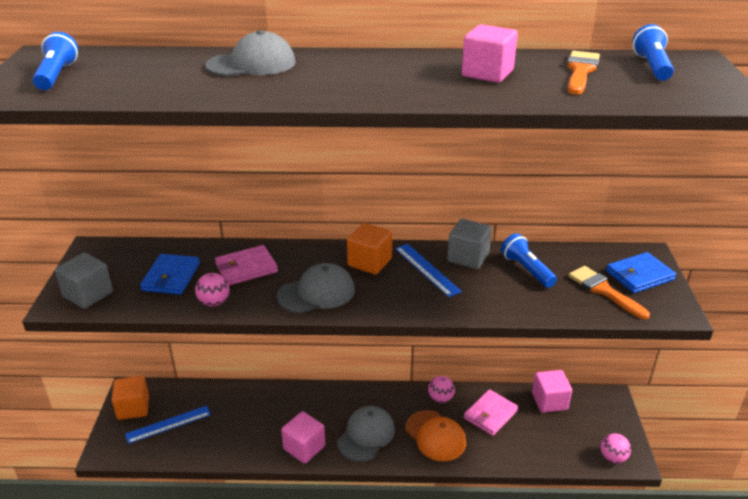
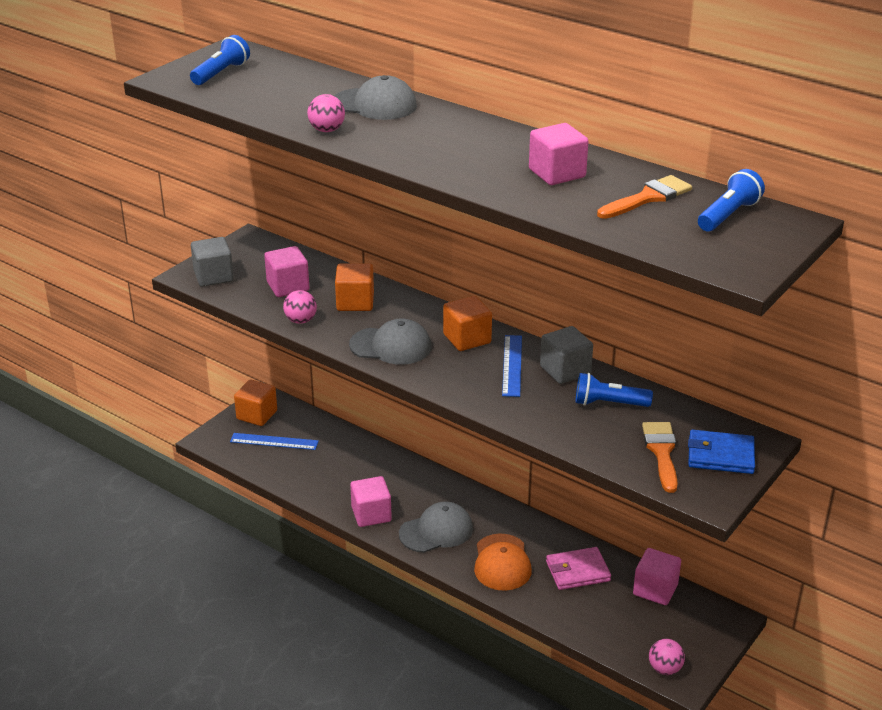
camera: 35 degrees right, 0 degrees up
blue wallet [140,254,200,295] -> pink cube [264,246,310,297]
pink wallet [215,245,278,285] -> orange cube [335,263,374,311]
pink ball [428,376,455,403] -> pink ball moved to [307,94,345,132]
blue flashlight [501,233,557,288] -> blue flashlight turned 90 degrees counterclockwise [576,373,653,407]

